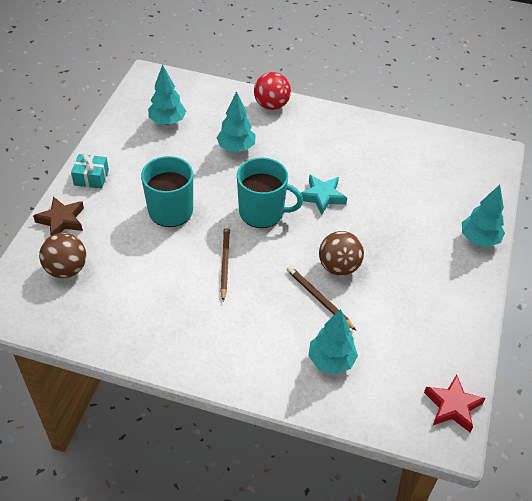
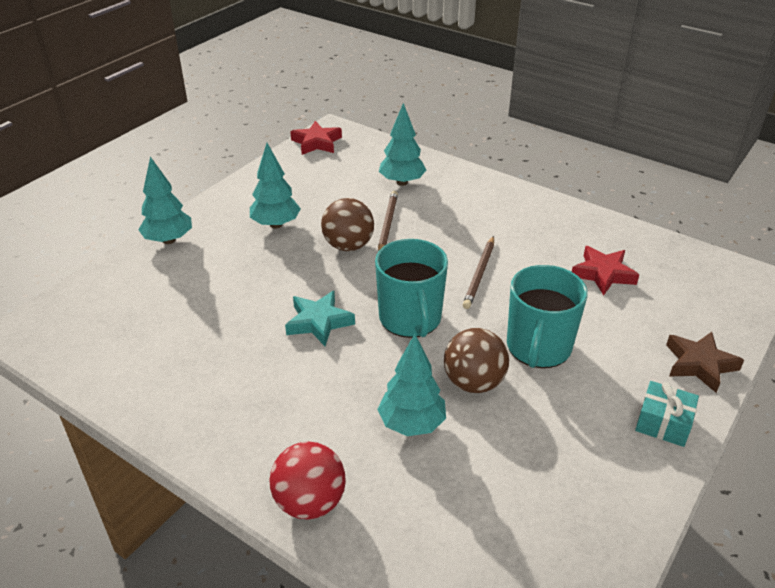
camera: 160 degrees left, 10 degrees down
brown ball [39,233,86,278] -> brown ball moved to [444,328,509,393]
turquoise tree [148,65,186,125] -> turquoise tree moved to [250,143,301,229]
turquoise mug [237,157,303,228] -> turquoise mug turned 135 degrees counterclockwise [375,239,448,338]
brown pencil [287,266,356,331] -> brown pencil turned 150 degrees counterclockwise [378,191,398,252]
none -> red star [572,246,639,295]

